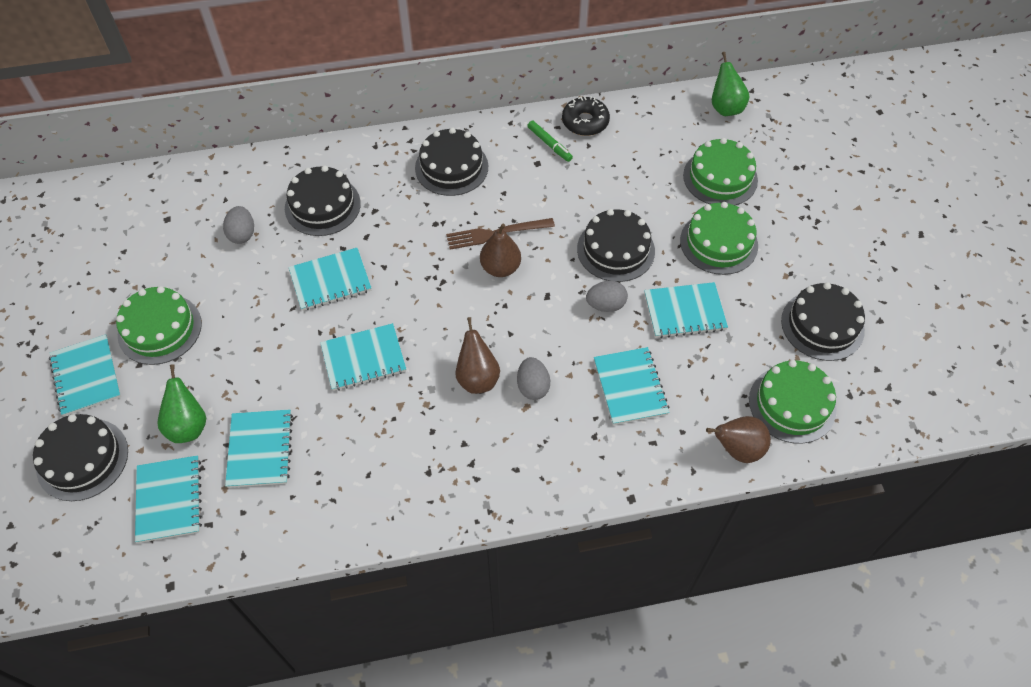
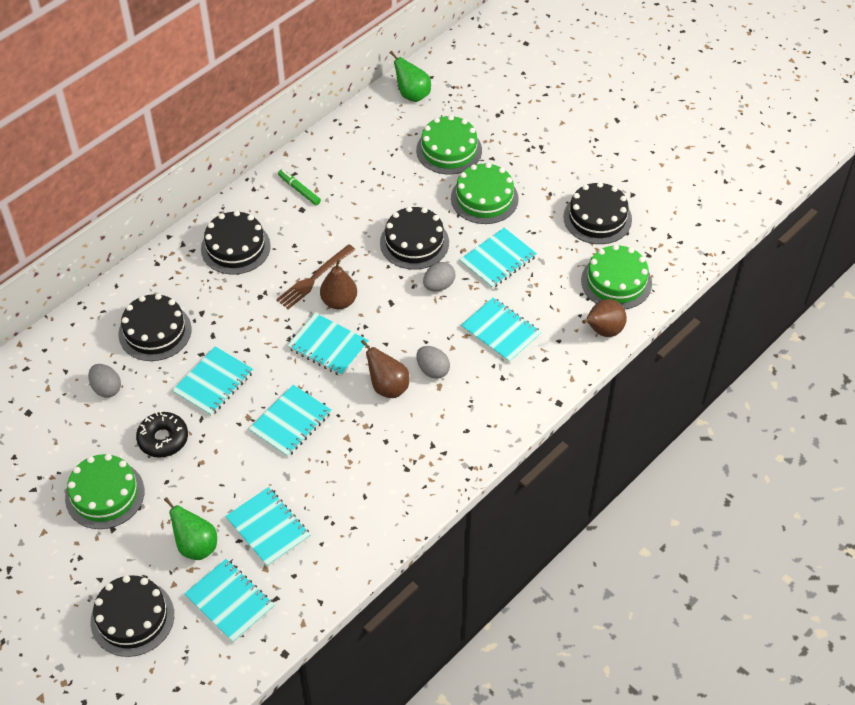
camera: 35 degrees left, 5 degrees down
turquoise notebook [49,334,121,416] -> turquoise notebook moved to [287,313,369,376]
green marker [527,121,573,162] -> green marker turned 150 degrees counterclockwise [278,169,321,205]
black donut [562,96,610,136] -> black donut moved to [136,411,188,458]

